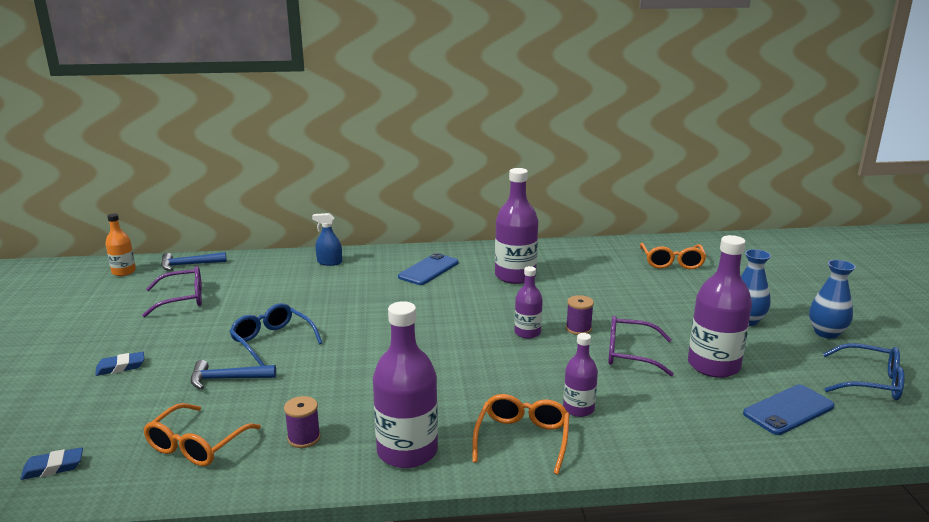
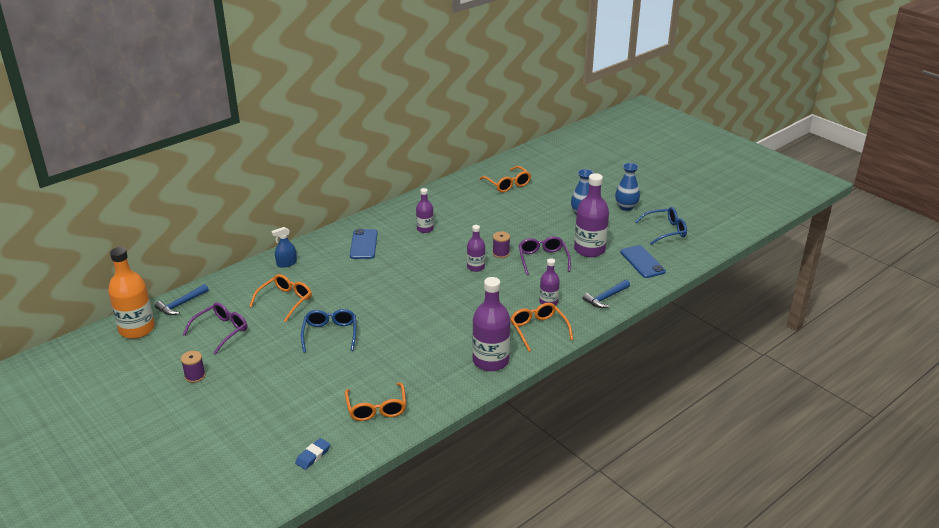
camera: 35 degrees left, 10 degrees up
blue eraser [95,352,144,376] -> none
orange bottle [105,213,136,276] -> orange bottle [108,247,155,339], size x1.79
blue hammer [191,360,276,389] -> blue hammer moved to [583,280,630,308]
blue glasses [229,303,322,366] -> blue glasses turned 75 degrees clockwise [301,309,356,353]
purple spool [284,396,321,448] -> purple spool moved to [181,351,206,383]
purple bottle [495,168,538,284] -> purple bottle [416,188,434,233], size x0.56
purple glasses [608,316,674,376] -> purple glasses turned 105 degrees clockwise [519,236,571,275]
blue phone [743,384,834,435] -> blue phone turned 45 degrees counterclockwise [620,245,666,278]
none -> orange glasses [249,274,312,322]

